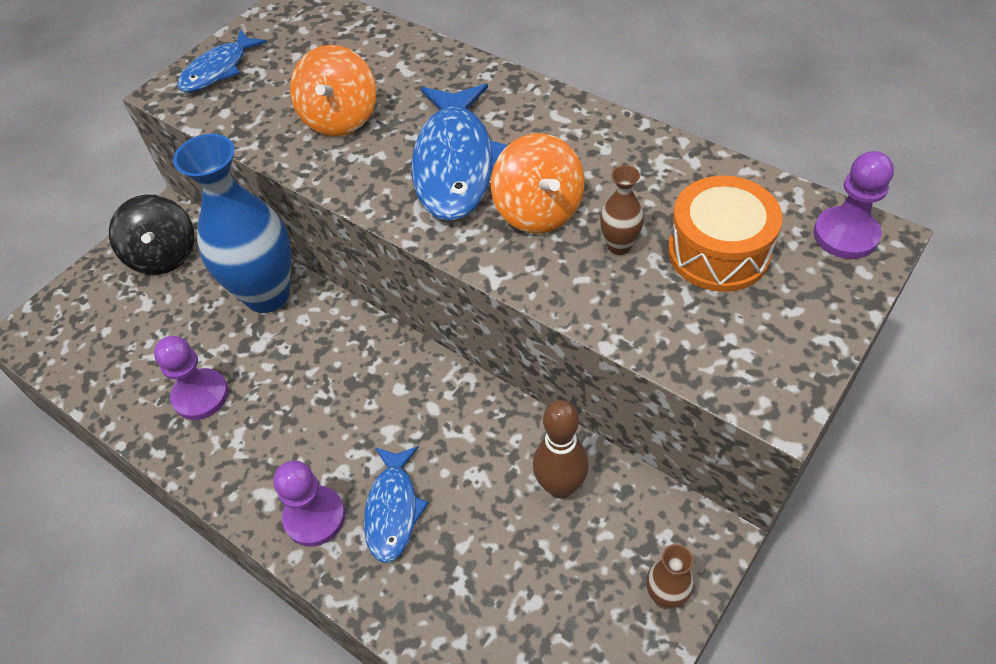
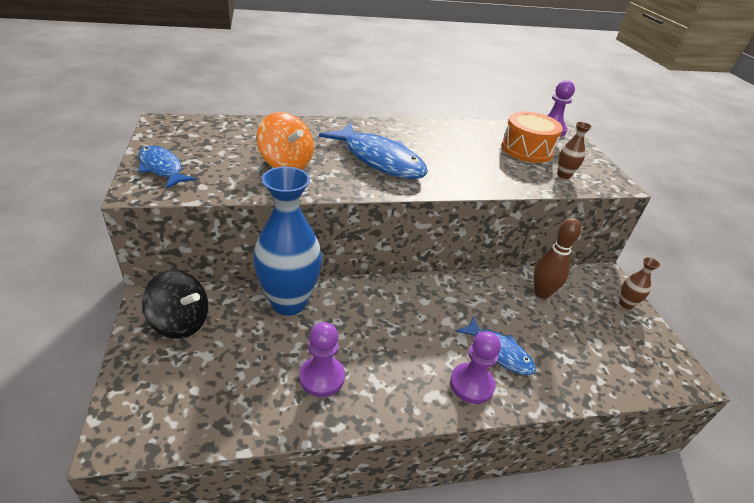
camera: 55 degrees left, 15 degrees down
blue fish [177,30,267,92] -> blue fish turned 150 degrees clockwise [138,146,196,189]
orange spinning top [491,133,585,233] -> none
brown vase [600,165,644,255] -> brown vase moved to [558,122,592,179]

